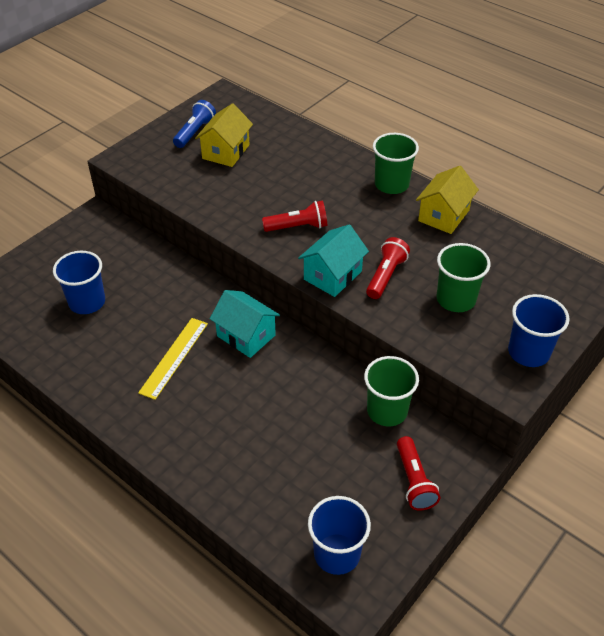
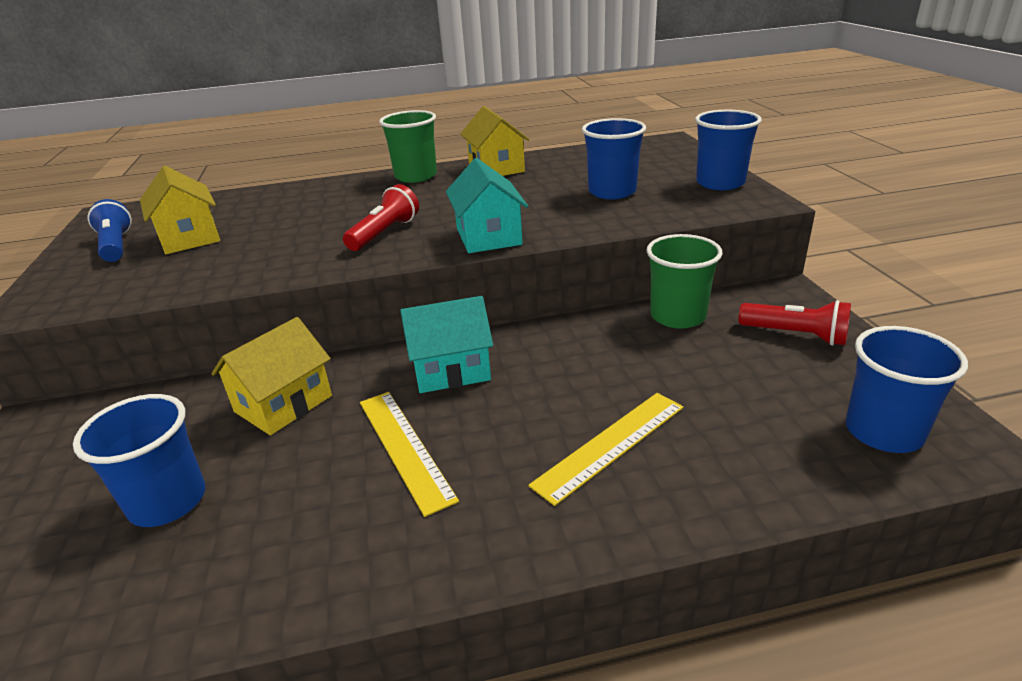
camera: 50 degrees left, 15 degrees down
red flashlight [366,237,410,299] -> none
green cup [437,243,490,312] -> blue cup [582,118,646,199]
none -> yellow house [211,317,332,435]
none -> yellow ruler [528,393,683,506]

